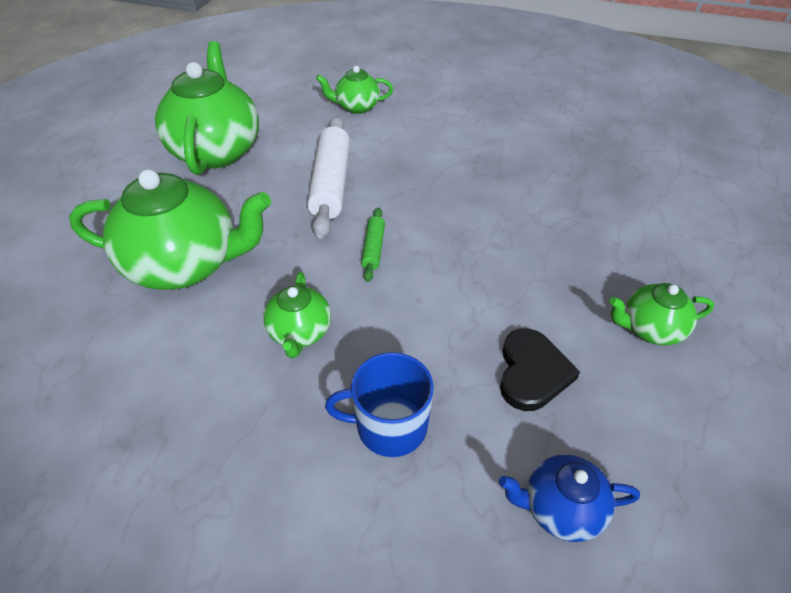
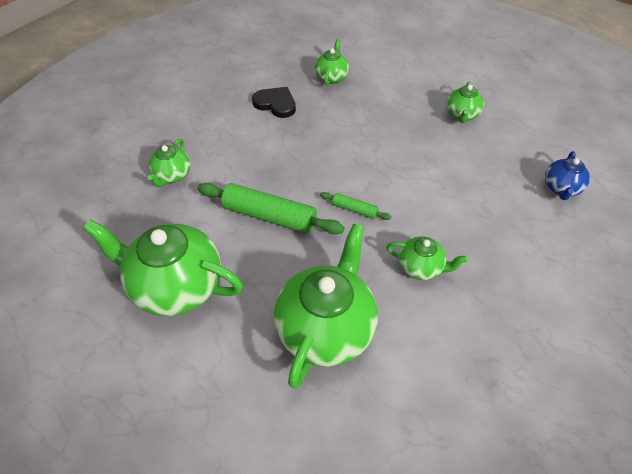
camera: 70 degrees left, 5 degrees up
white rolling pin [307,116,350,239] -> green rolling pin [197,183,344,234]
blue mug [325,352,434,457] -> none
black heart [500,328,580,411] -> black heart moved to [252,87,296,118]
none -> green teapot [315,39,349,86]

